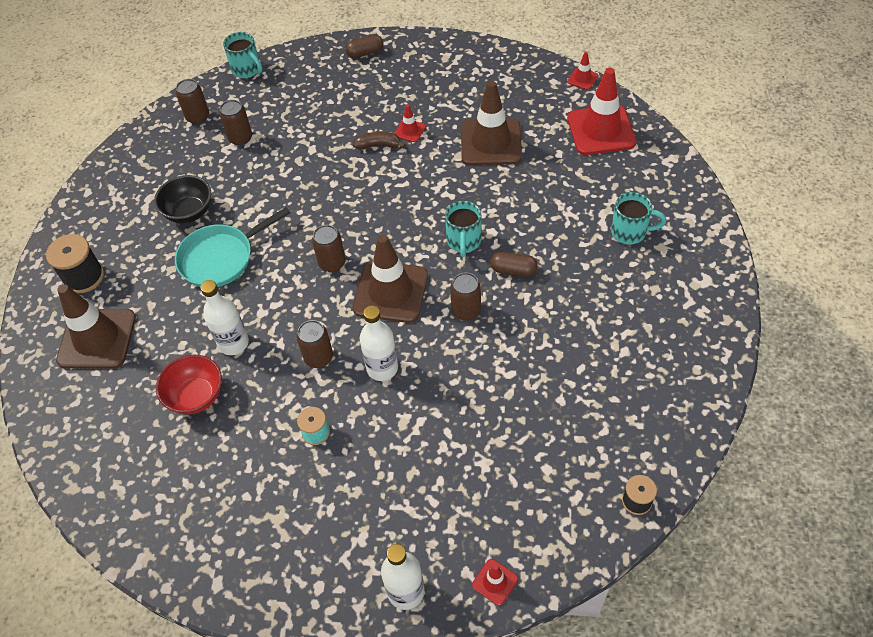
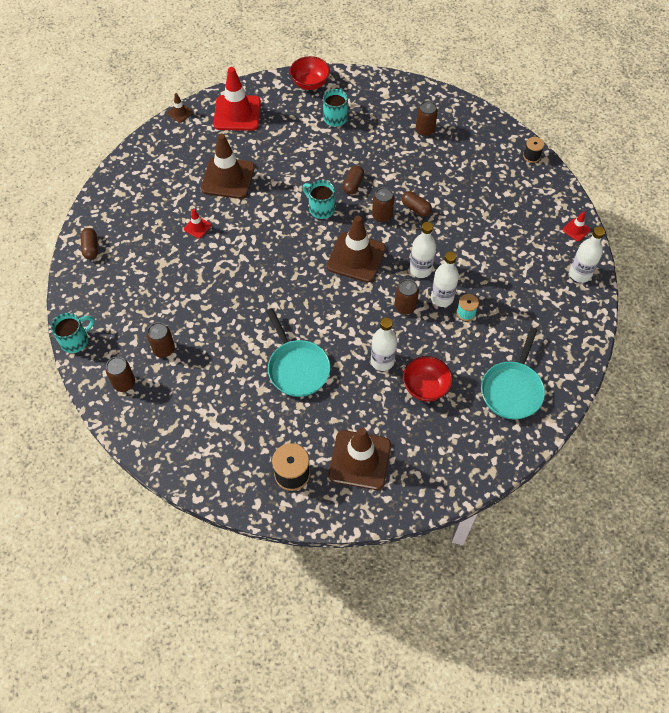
camera: 85 degrees left, 5 degrees up
black bowl [154,175,211,223] -> none
brown can [312,225,346,272] -> brown can moved to [416,101,438,136]
brown banana [353,132,405,149] -> none
turquoise mug [445,201,481,257] -> turquoise mug turned 150 degrees counterclockwise [303,180,335,219]
red traffic cone [567,52,599,90] -> brown traffic cone [167,93,193,123]
none -> red bowl [290,56,330,90]
none -> brown capsule [402,191,432,217]
none -> white bottle [431,252,459,307]
none -> turquoise pan [481,327,545,420]

